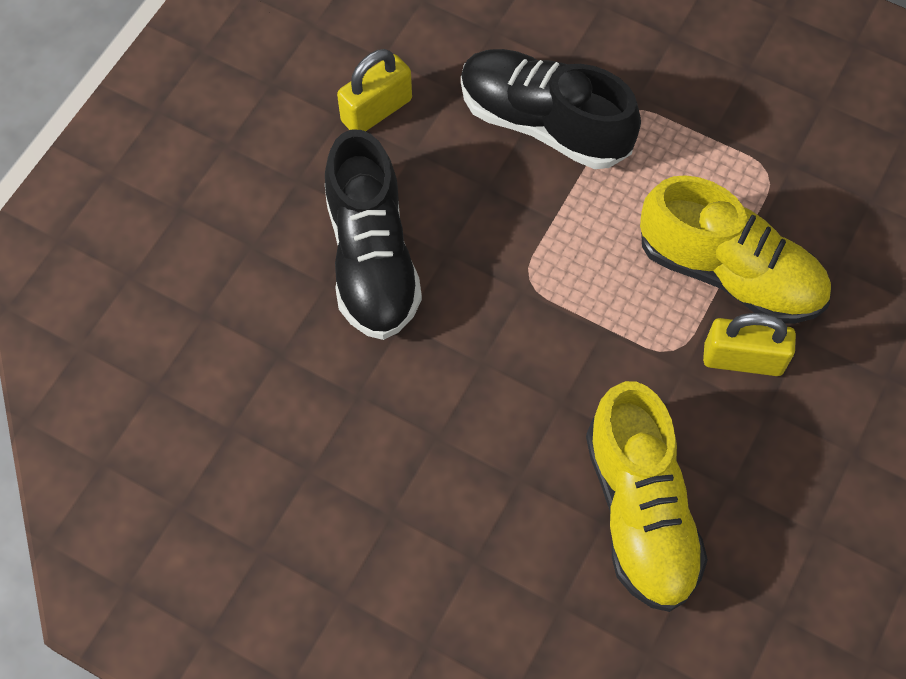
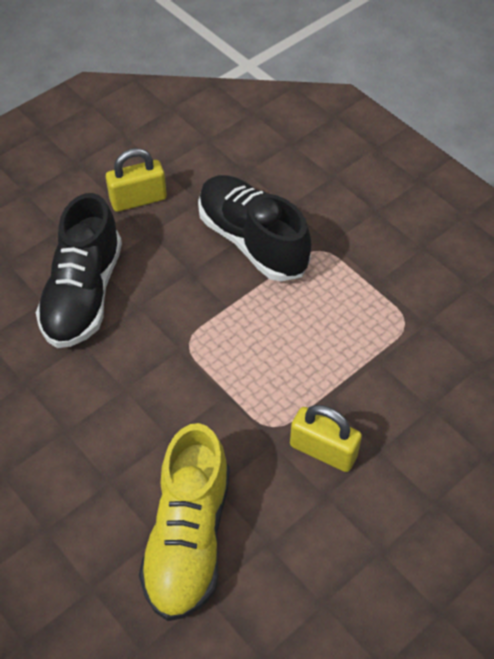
camera: 20 degrees right, 10 degrees down
yellow shoe [640,175,831,324] -> none

